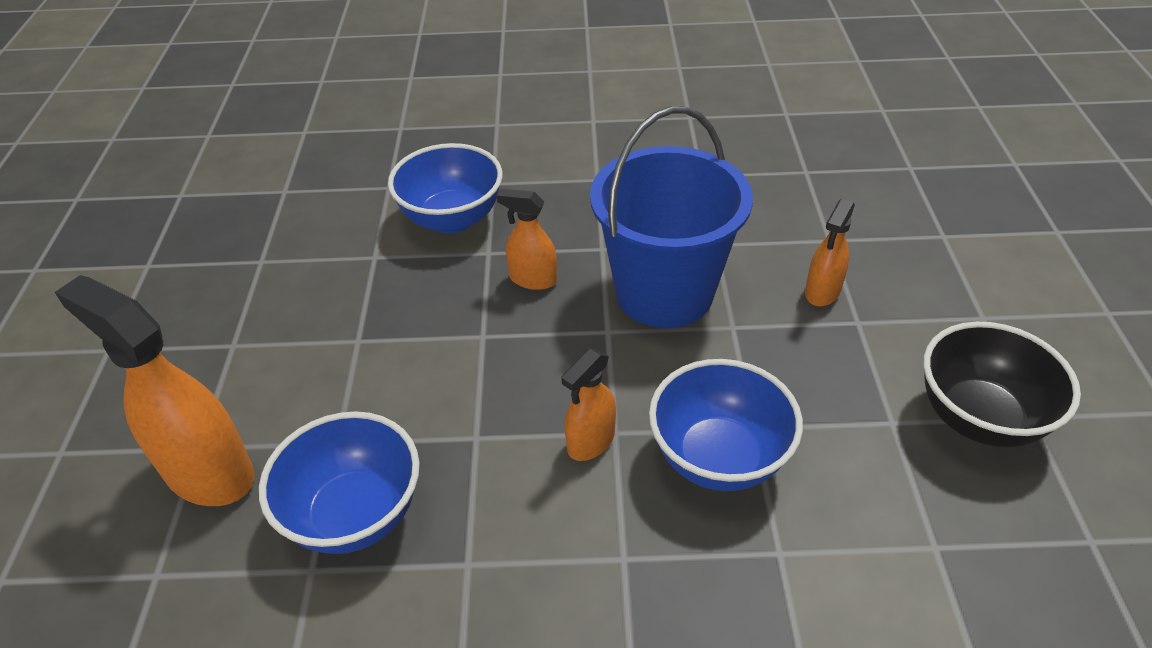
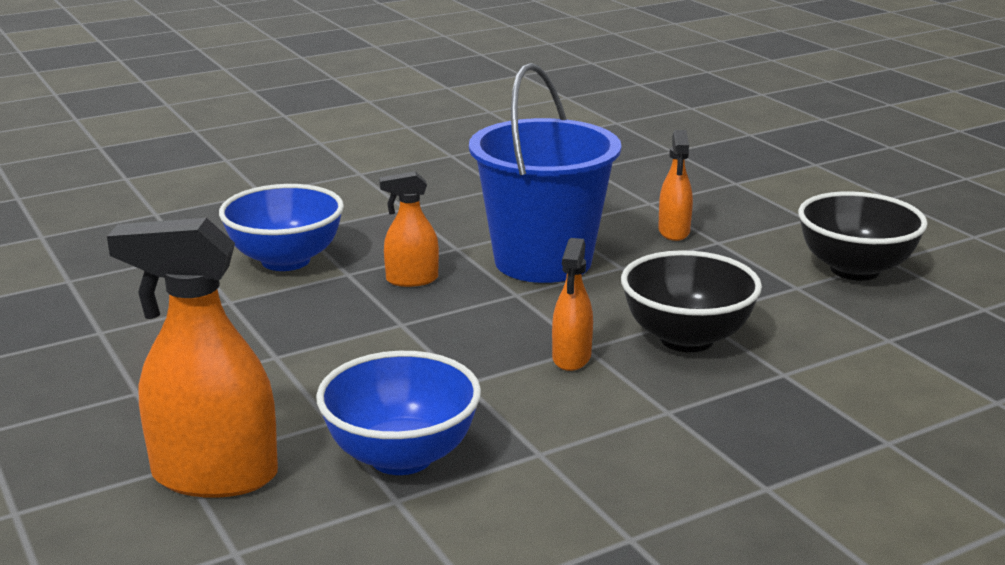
camera: 30 degrees left, 20 degrees down
blue bowl [649,359,803,491] -> black bowl [621,250,762,352]

